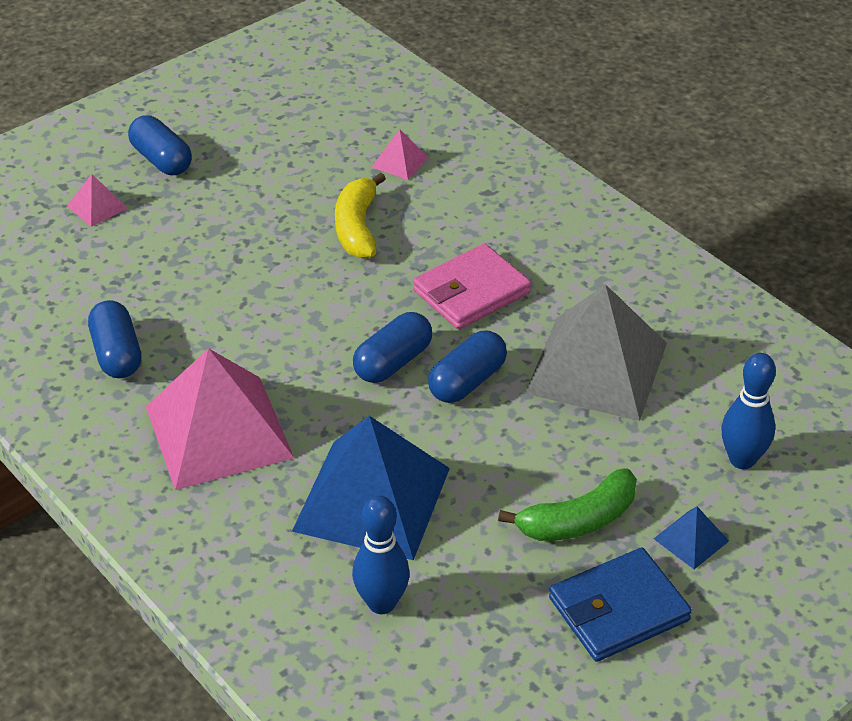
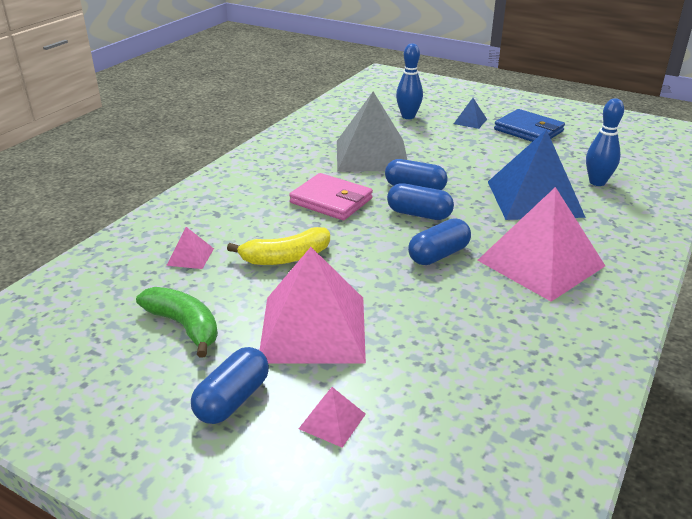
camera: 110 degrees left, 10 degrees down
blue capsule [88,300,141,378] -> blue capsule moved to [408,218,471,265]
green banana [498,468,637,541] -> green banana moved to [136,287,218,358]
none -> pink pyramid [260,247,366,364]

